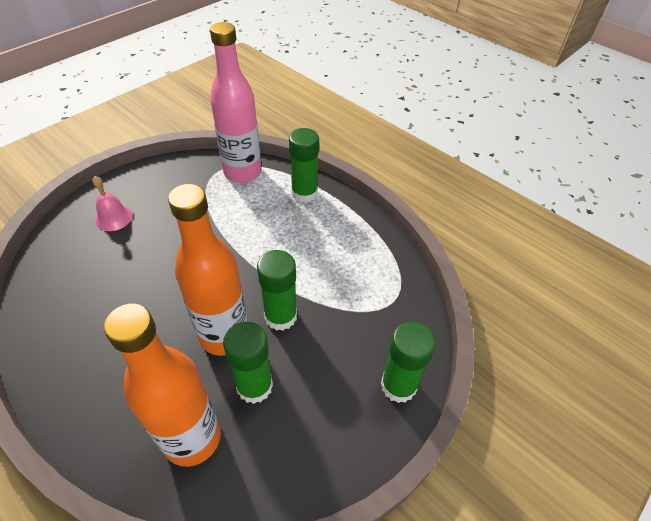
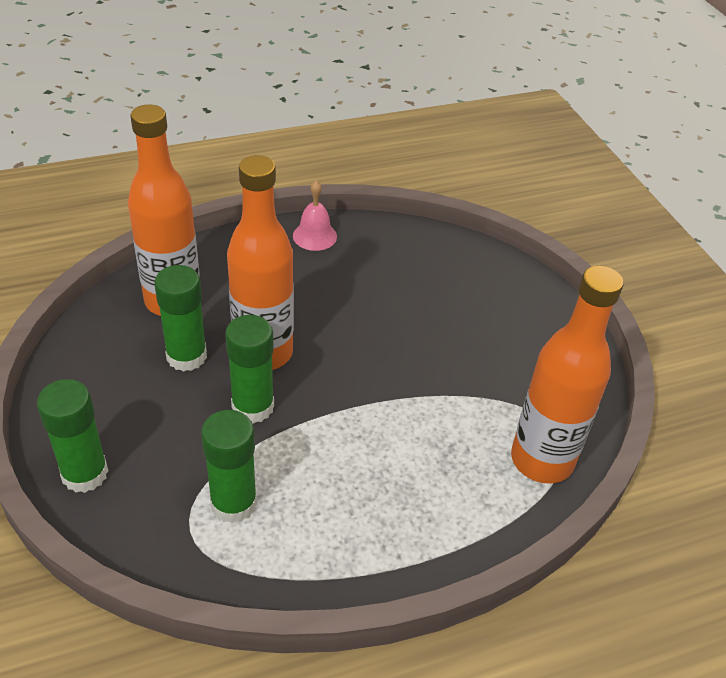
camera: 115 degrees right, 5 degrees down
pink bell [92,176,133,231] -> pink bell moved to [293,180,337,251]
pink bottle [210,22,261,183] -> orange bottle [511,266,624,484]
green glue stick [289,128,319,203] -> green glue stick moved to [201,410,257,523]

